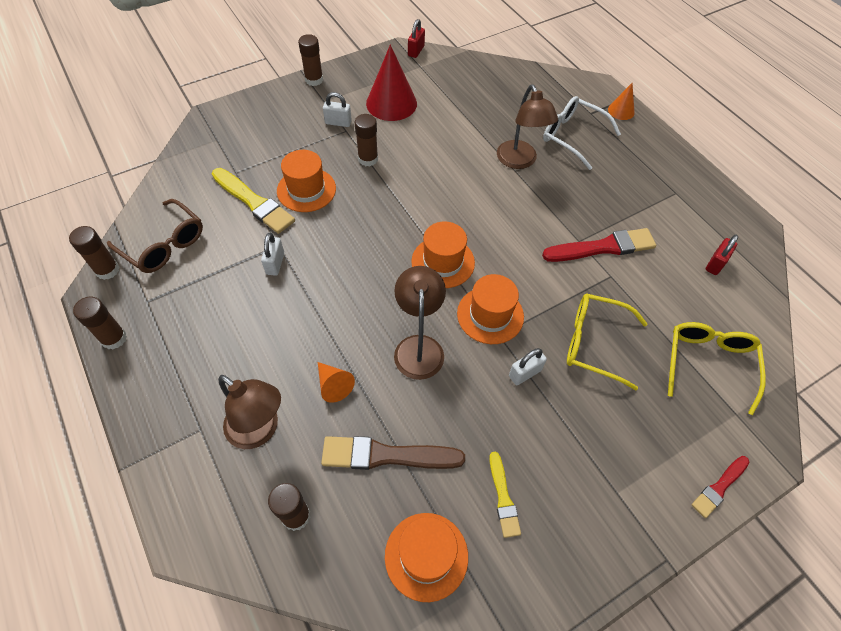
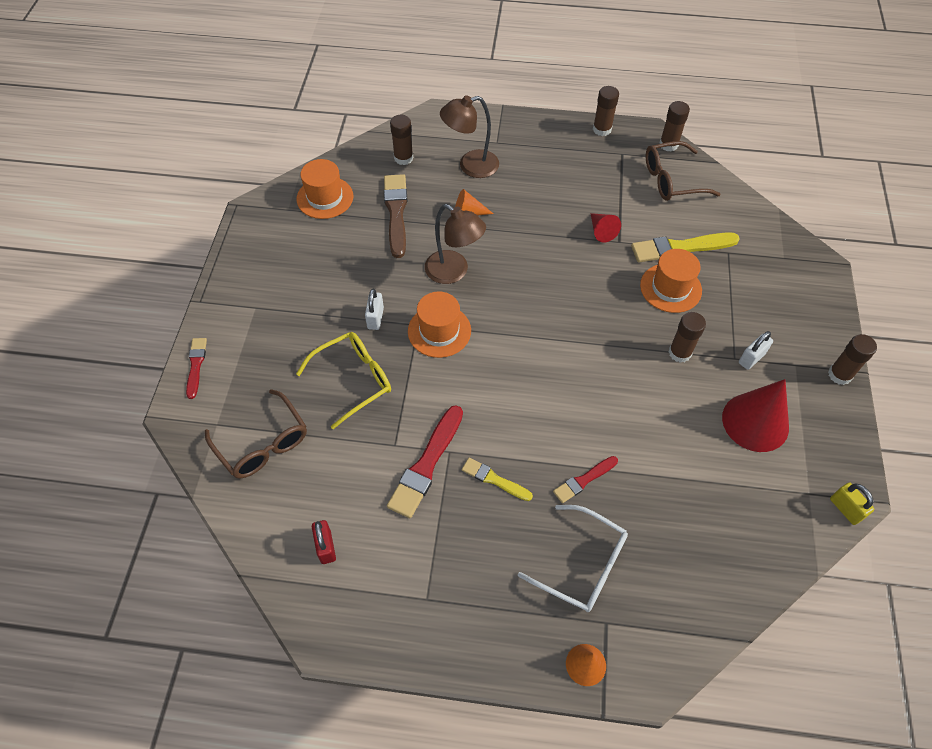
camera: 130 degrees right, 0 degrees up
white padlock [261,233,284,276] -> red cone [590,213,621,243]
brown brush [321,436,465,470] -> brown brush turned 45 degrees counterclockwise [384,174,408,258]
red padlock [408,19,425,58] -> yellow padlock [830,482,875,525]
orange hat [411,221,475,288] -> none
yellow brush [489,452,521,538] -> yellow brush moved to [462,458,533,501]
brown lamp [497,85,558,169] -> red brush [553,456,618,503]
white glasses [543,96,621,170] -> white glasses turned 45 degrees clockwise [518,505,628,612]
yellow glasses [668,322,766,415] -> brown glasses [205,389,307,479]

